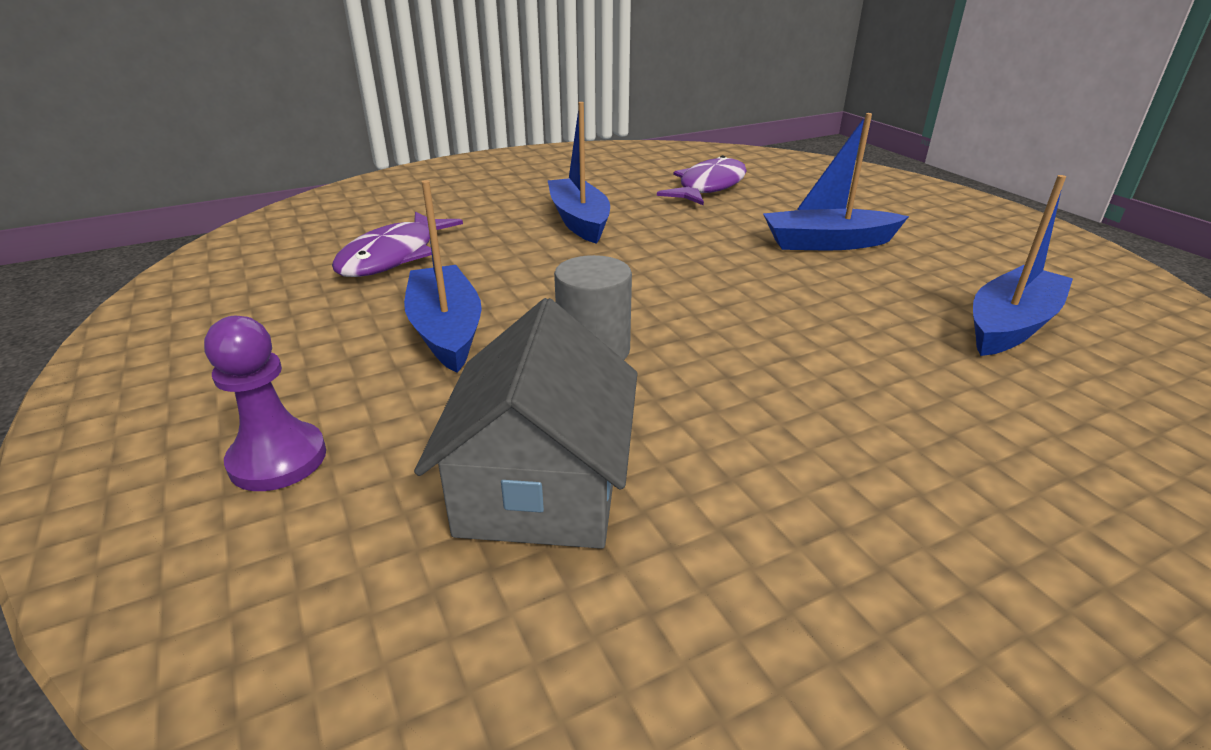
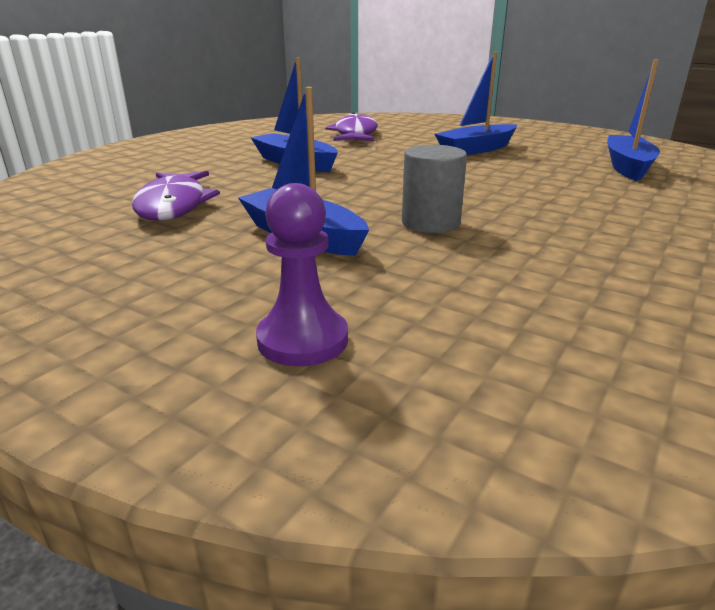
camera: 30 degrees left, 5 degrees down
grey house [414,298,638,549] -> none

